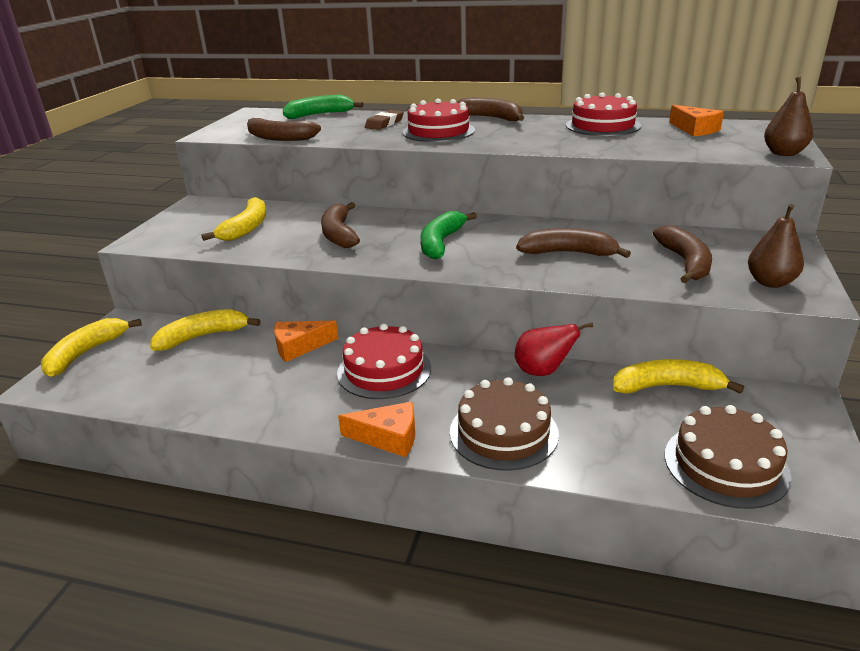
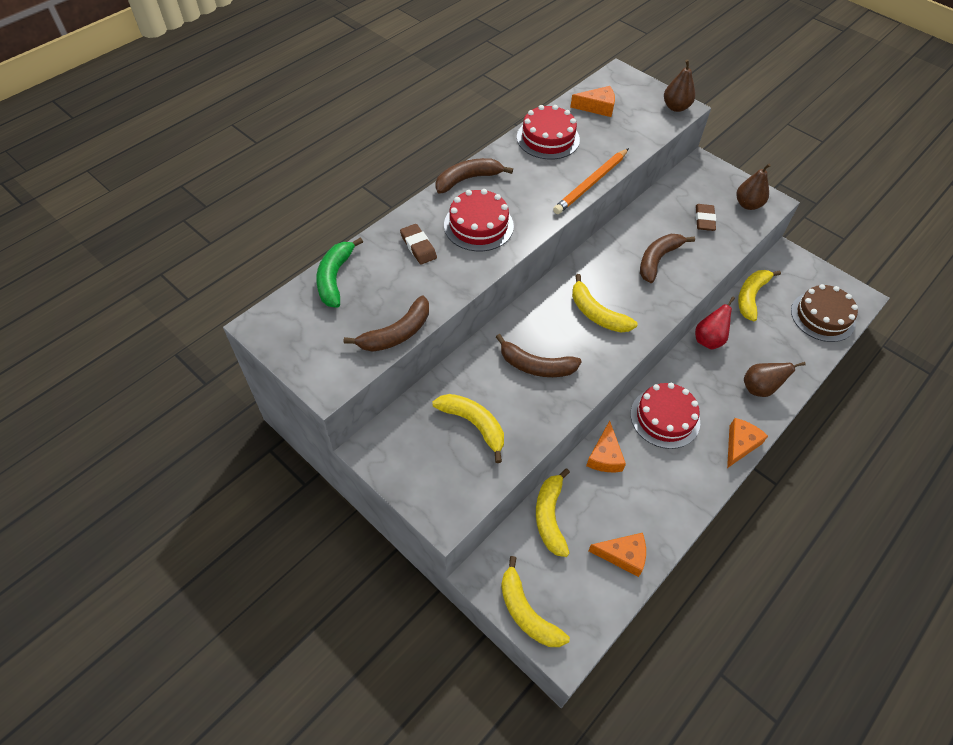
camera: 65 degrees left, 25 degrees up
green banana [420,211,477,260] -> yellow banana [572,274,638,333]
brown cake [450,377,559,471] -> brown pear [744,362,806,397]
brown banana [653,226,712,283] -> brown eraser [696,204,716,231]
none -> orange pencil [553,148,629,214]
none -> orange cheese [588,533,646,577]

